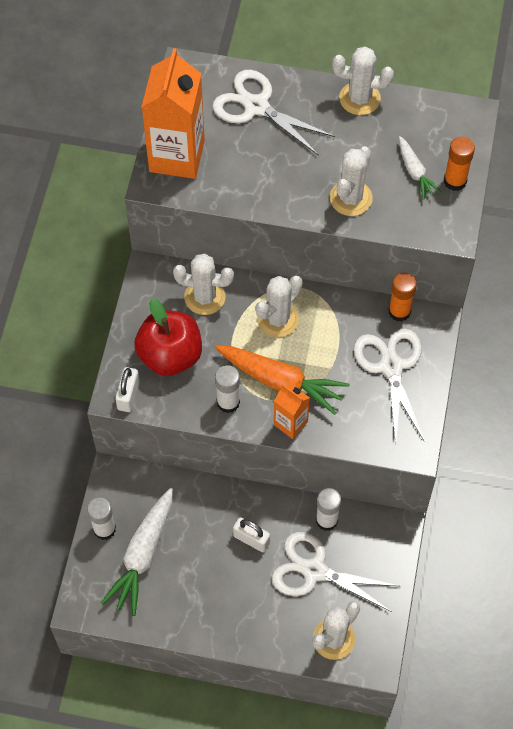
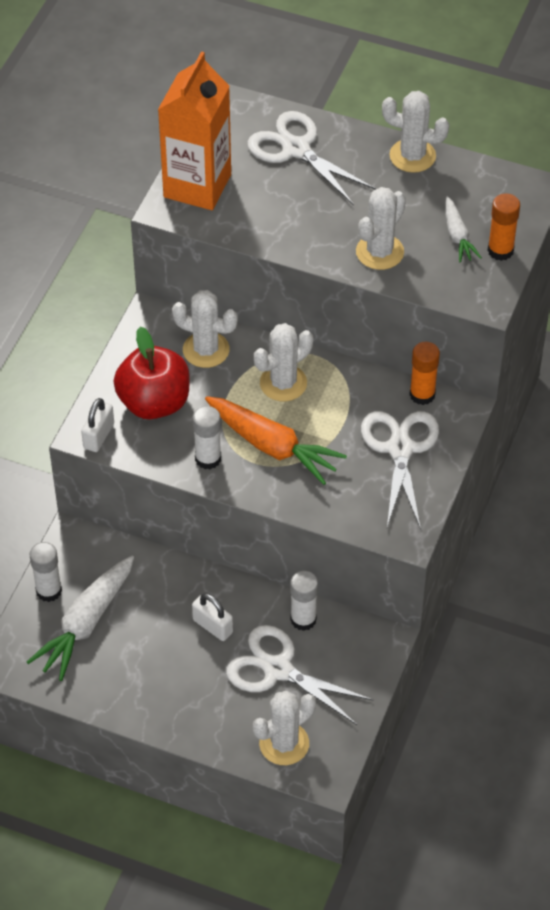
camera: 10 degrees right, 10 degrees down
orange carton [274,383,310,439] -> none

